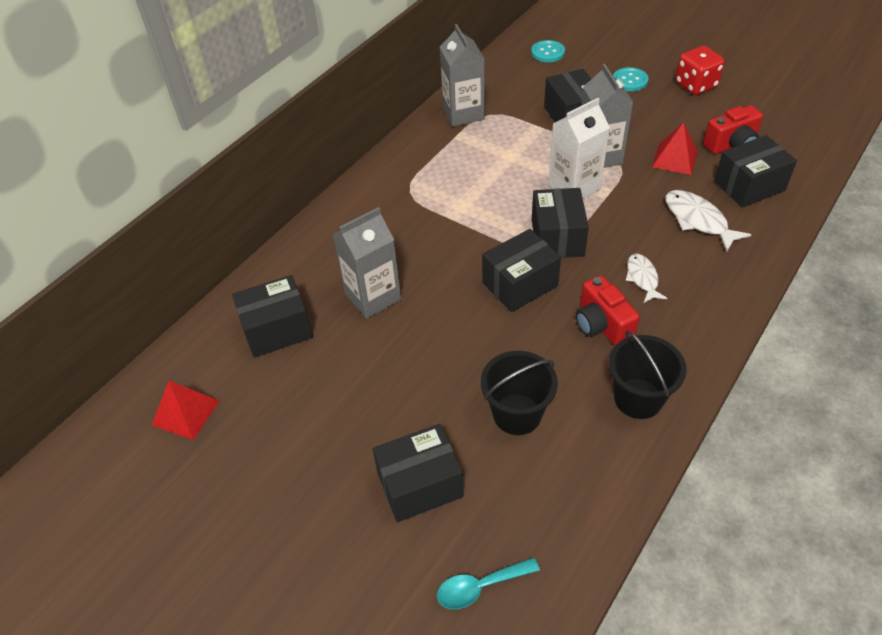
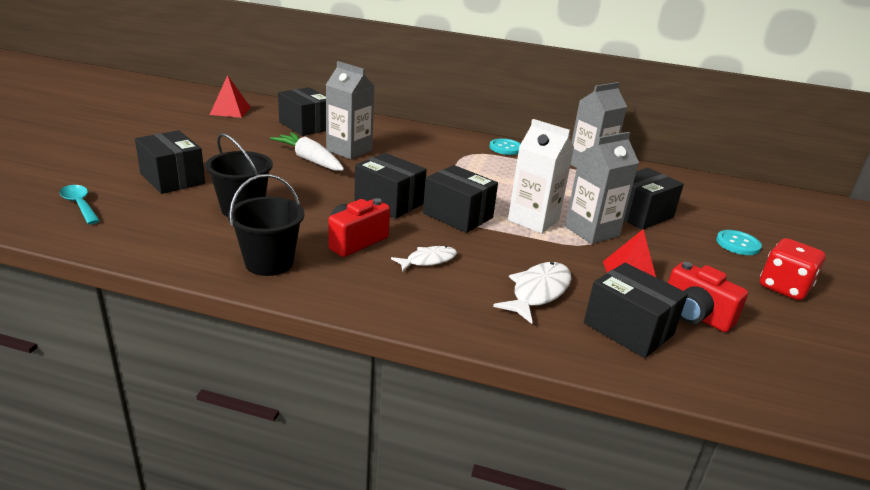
camera: 65 degrees right, 20 degrees down
turquoise button [531,40,565,62] -> turquoise button moved to [490,139,521,155]
black box [532,188,589,258] -> black box turned 60 degrees clockwise [423,165,498,233]
none -> white carrot [270,132,344,171]

